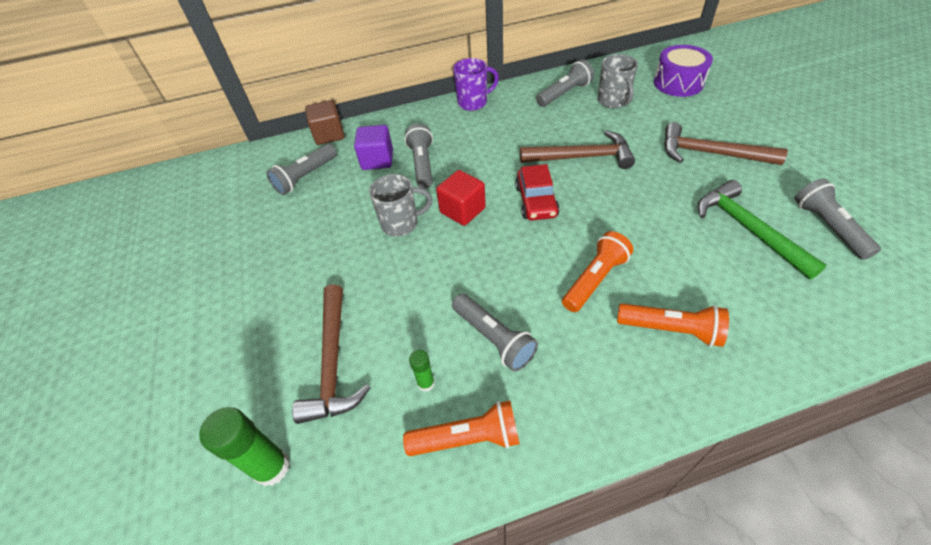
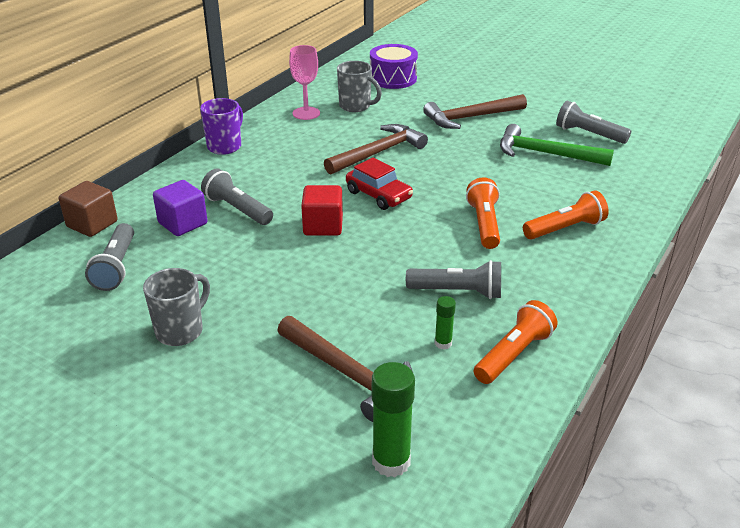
camera: 45 degrees left, 15 degrees down
grey mug [369,174,432,237] -> grey mug moved to [143,268,210,346]
grey flashlight [536,60,594,107] -> pink goblet [289,45,320,120]

